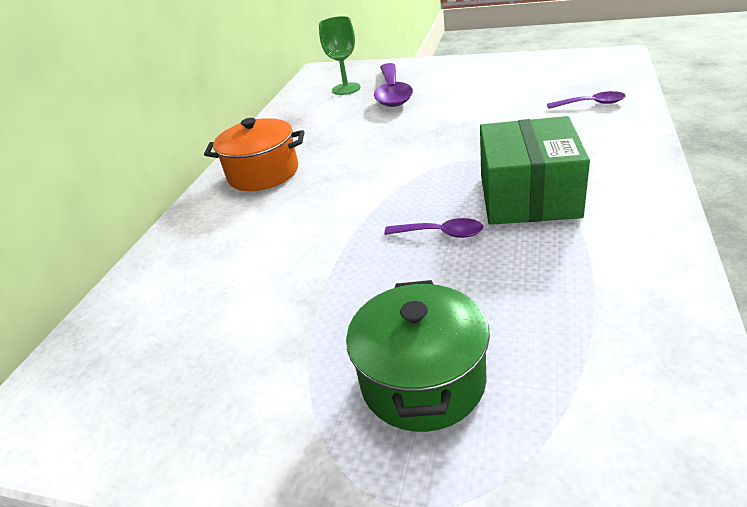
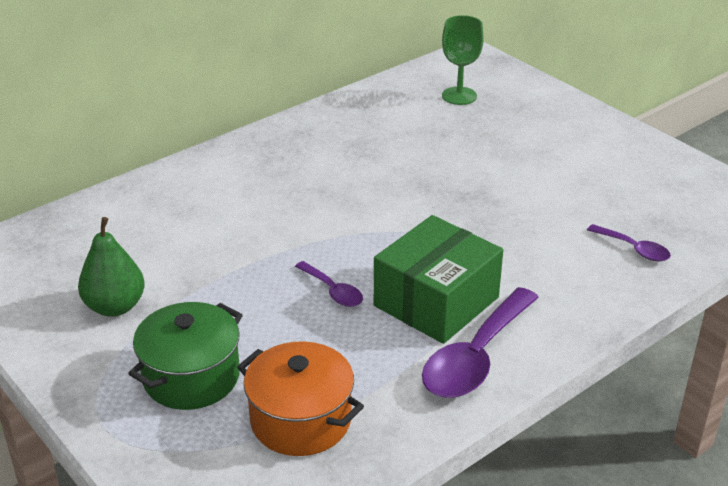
camera: 30 degrees right, 0 degrees up
orange pot [204,118,304,191] -> orange pot moved to [237,341,364,456]
purple spoon [374,63,413,107] -> purple spoon moved to [422,287,539,398]
none -> green pear [78,217,145,317]

